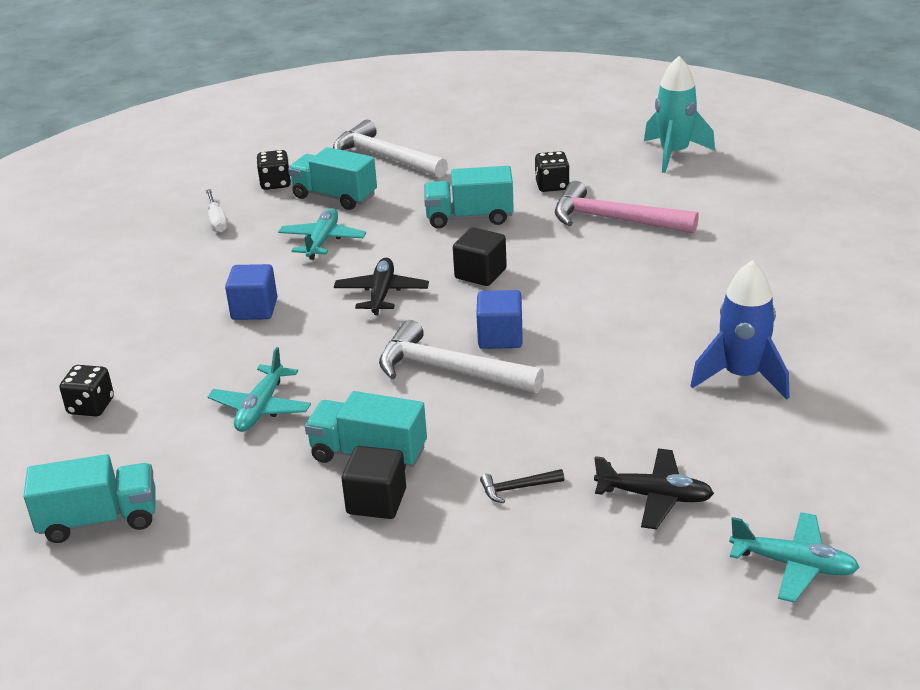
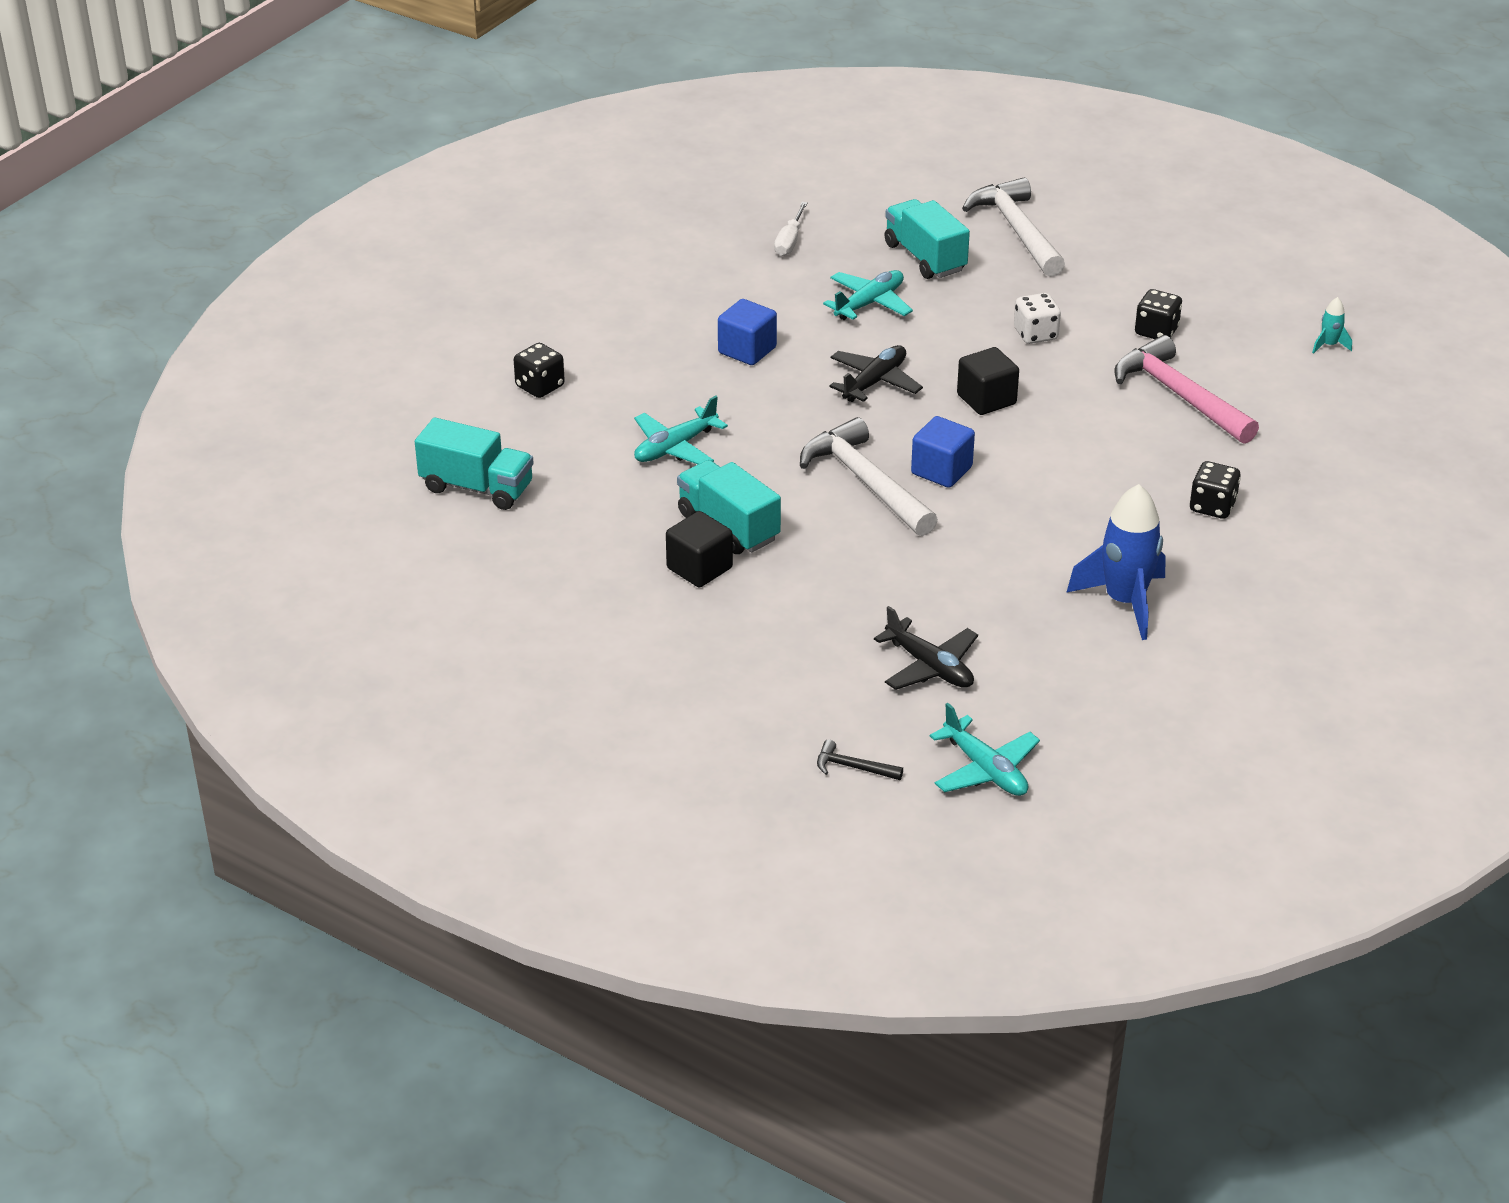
camera: 30 degrees right, 5 degrees up
black dice [256,150,291,190] -> black dice moved to [1190,461,1241,519]
turquoise truck [424,166,514,228] -> white dice [1014,293,1061,344]
black hammer [480,469,564,503] -> black hammer moved to [817,739,903,780]
turquoise rocket [644,56,715,173] -> turquoise rocket [1312,297,1352,354], size x0.44

